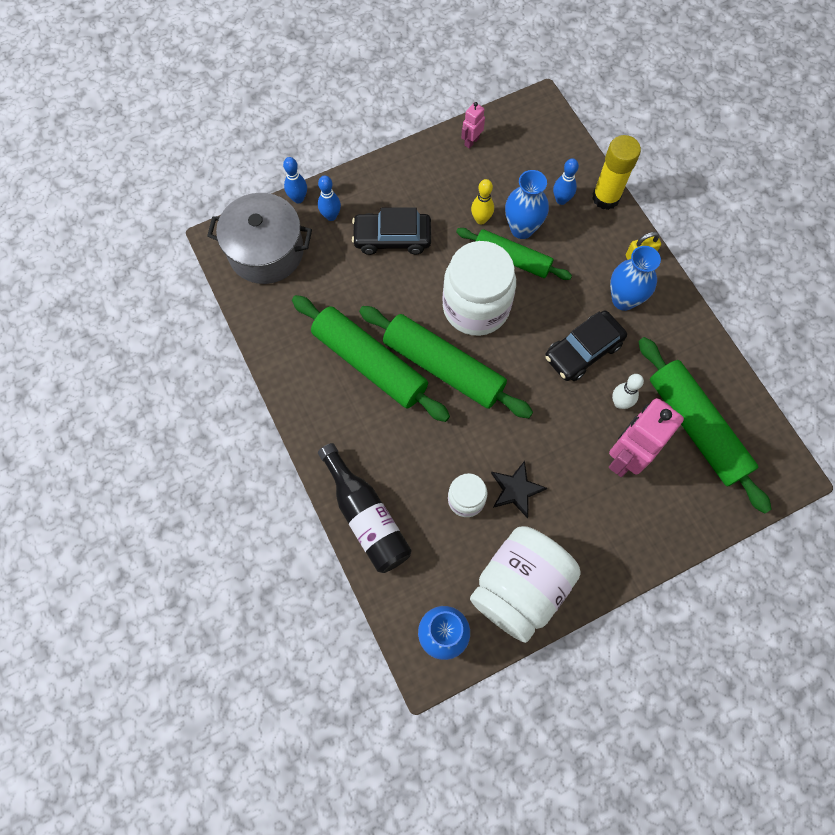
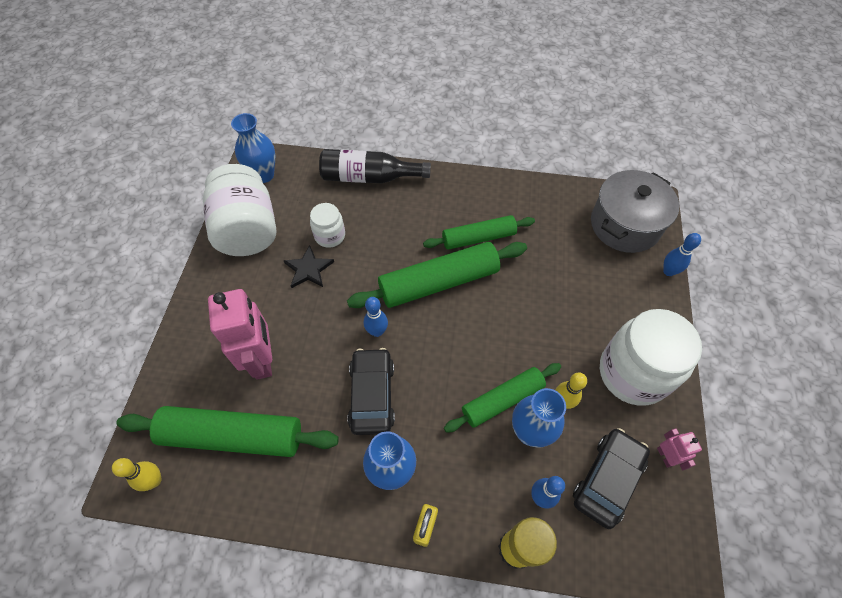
camera: 125 degrees right, 10 degrees down
green rolling pin [292,295,450,422] -> green rolling pin [423,215,535,250], size x0.64
blue bowling pin [318,175,341,221] -> blue bowling pin moved to [364,297,388,337]
black car [352,207,431,255] -> black car moved to [573,428,650,529]
white jar [442,241,516,336] -> white jar moved to [600,309,702,406]
white bowling pin [612,374,644,409] -> none
none -> yellow bowling pin [112,458,162,491]

